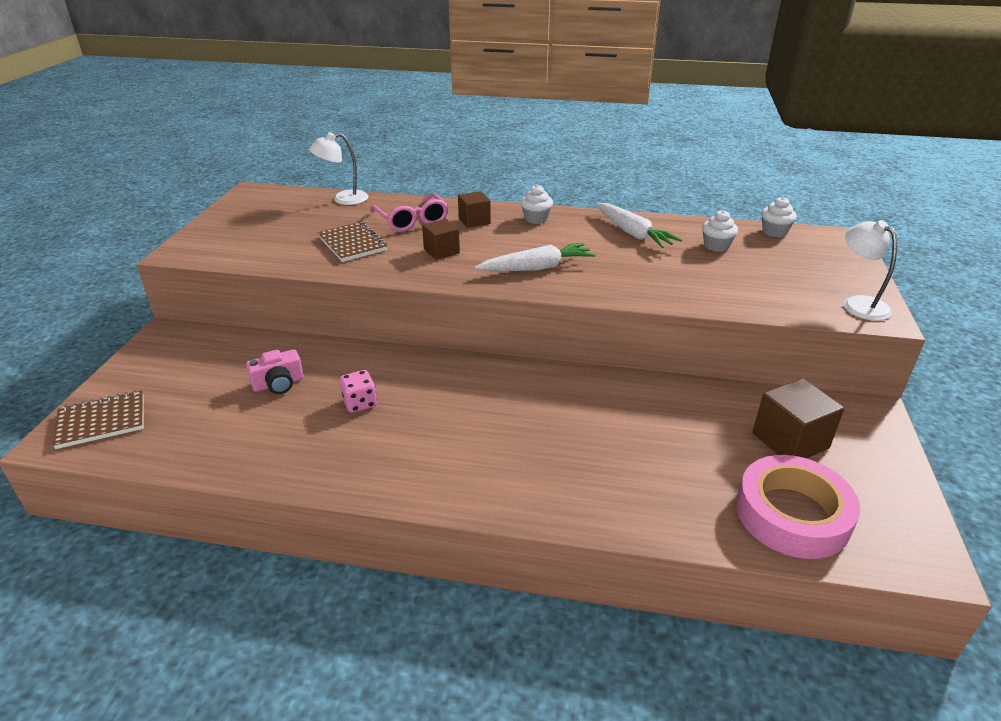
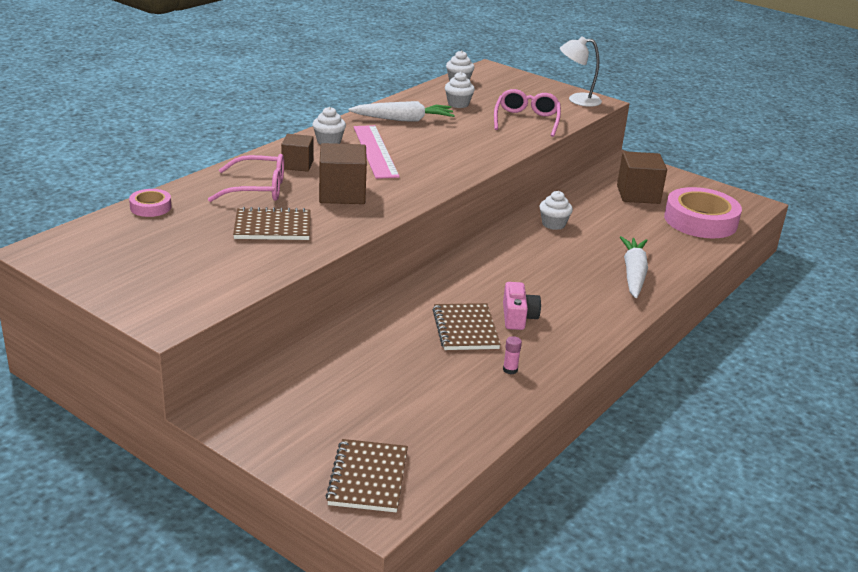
camera: 65 degrees left, 5 degrees down
pink camera [246,350,304,394] -> pink camera moved to [503,282,541,330]
white lamp [309,132,368,205] -> pink tape [129,189,172,217]
pink dice [339,370,377,413] -> brown notebook [432,303,501,350]
brown cube [422,219,460,260] -> brown cube [319,143,367,204], size x1.57
white carrot [475,243,595,271] -> white carrot moved to [620,236,648,298]
none -> pink ruler [354,125,400,179]
none -> pink glasses [494,89,561,137]
none -> pink glue stick [503,336,522,374]
none -> white cupcake [539,191,573,230]

